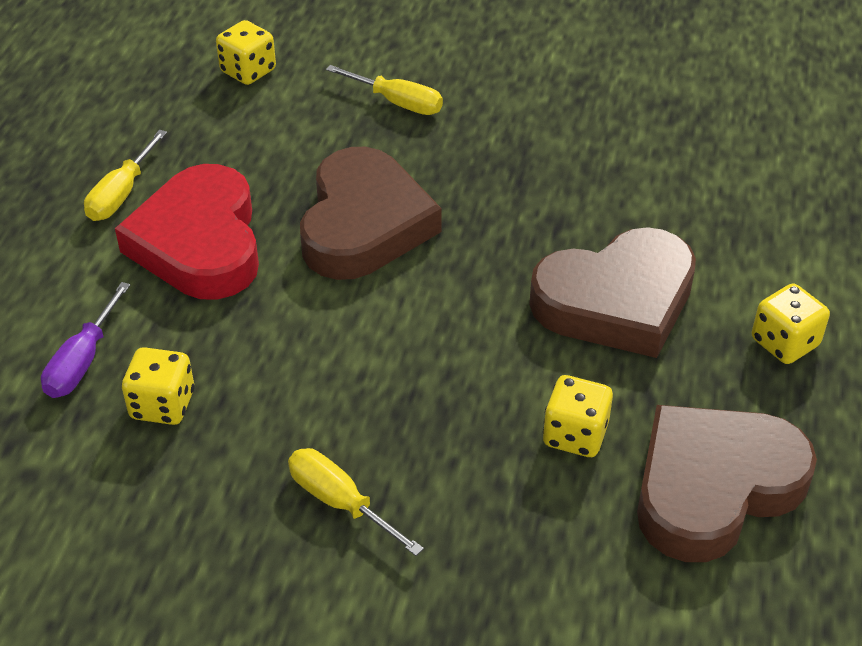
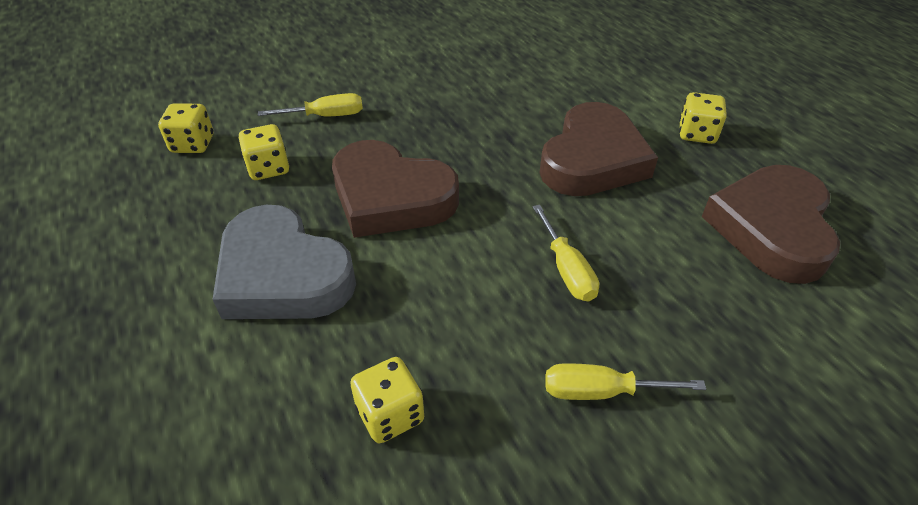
camera: 40 degrees left, 0 degrees up
purple screwdriver [41,282,130,398] -> none
yellow screwdriver [84,130,167,221] -> yellow screwdriver moved to [533,205,599,302]
red heart [115,164,259,300] -> grey heart [213,205,356,319]
brown heart [300,147,442,280] -> brown heart turned 150 degrees clockwise [332,140,459,238]
yellow dice [543,375,613,457] -> yellow dice moved to [238,124,289,180]

